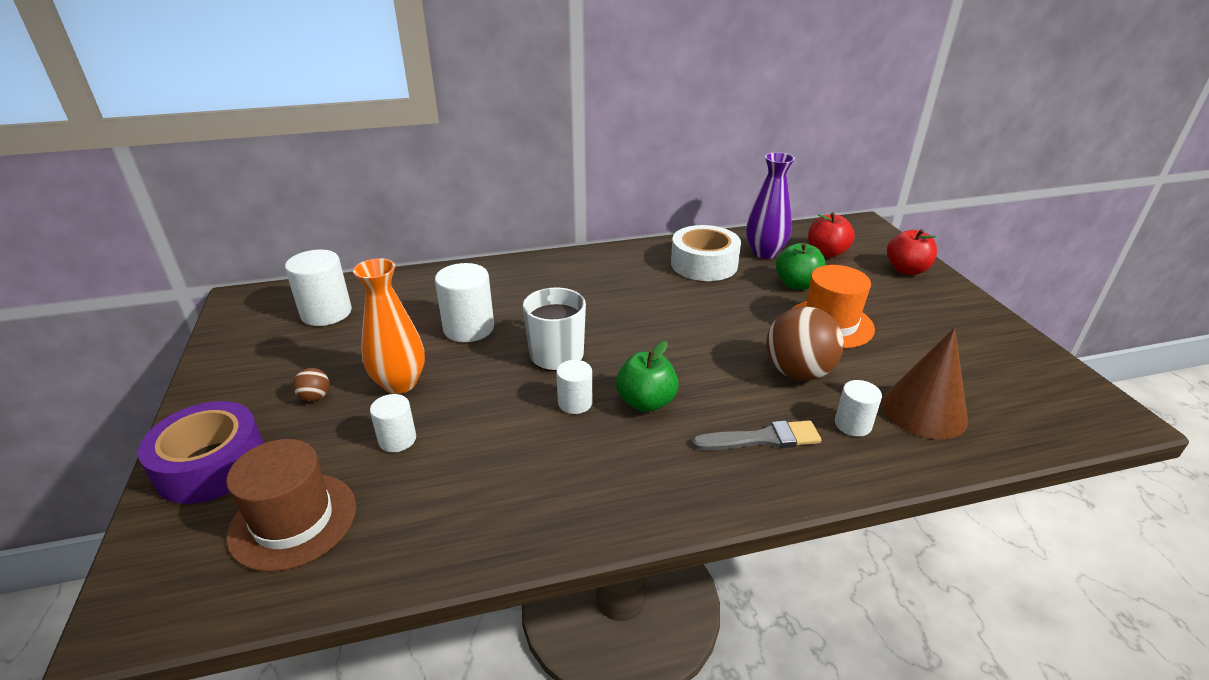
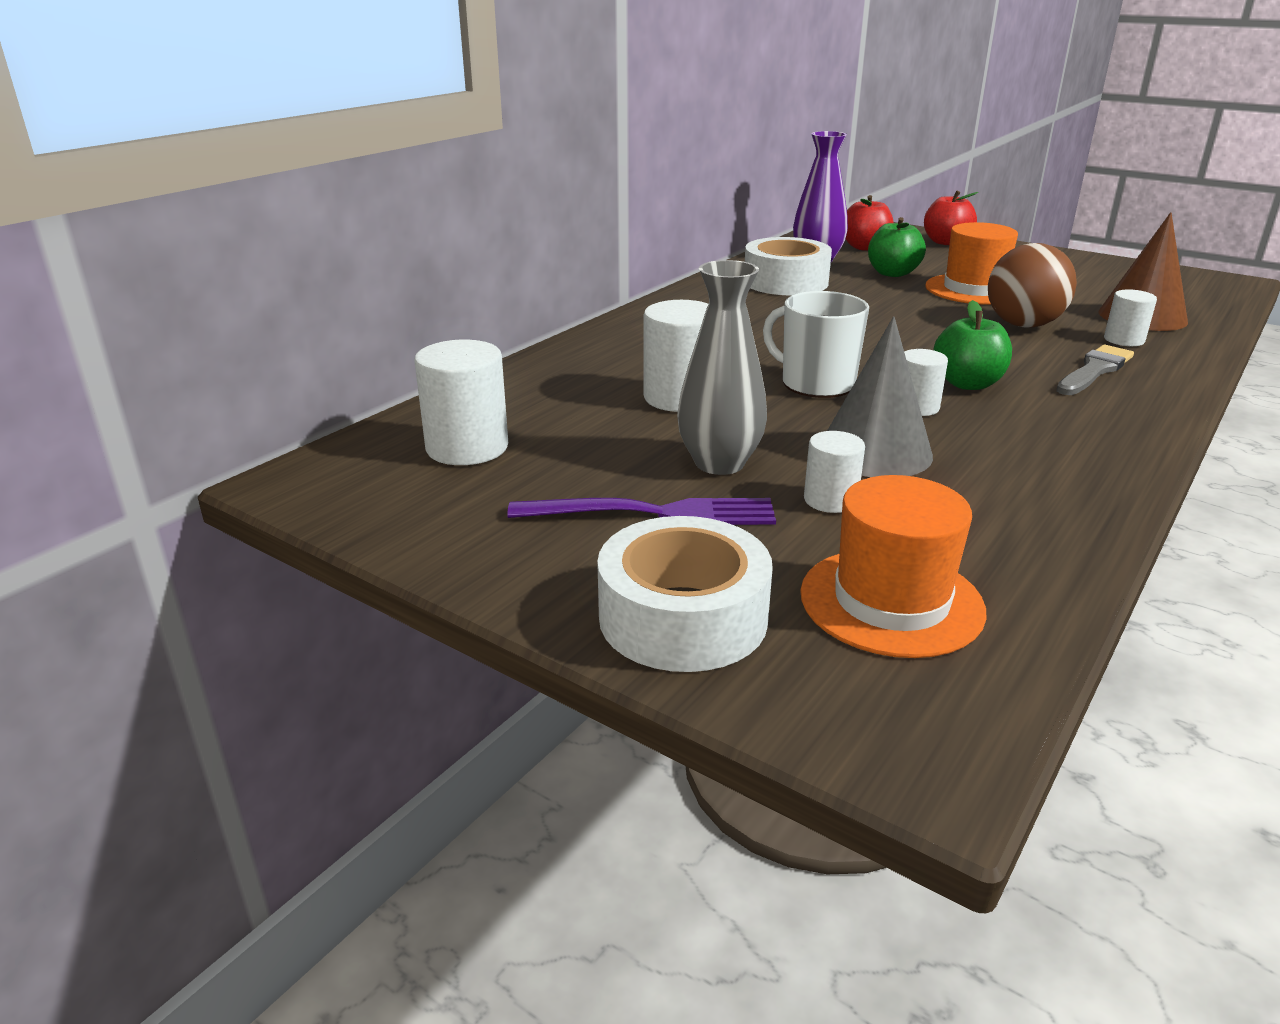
camera: 40 degrees left, 5 degrees down
purple tape [138,401,264,504] -> white tape [597,516,773,672]
brown hat [226,439,356,572] -> orange hat [800,475,987,658]
brown ball [293,368,329,402] -> purple fork [507,498,776,525]
orange vase [353,258,425,394] -> grey vase [677,260,767,475]
none -> grey cone [827,316,933,477]

